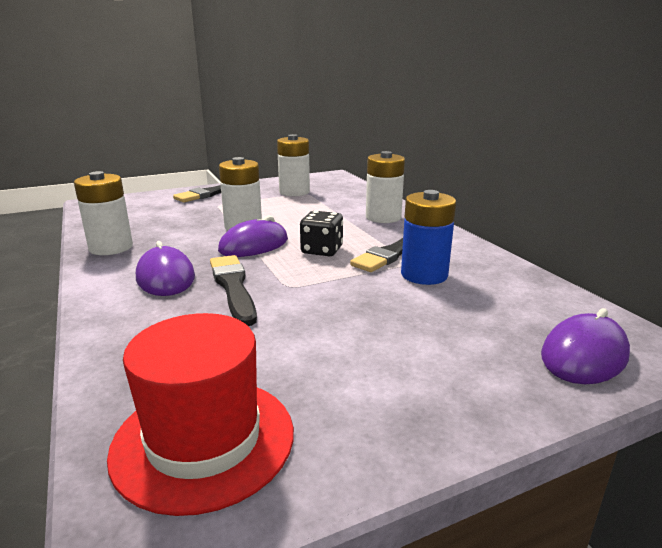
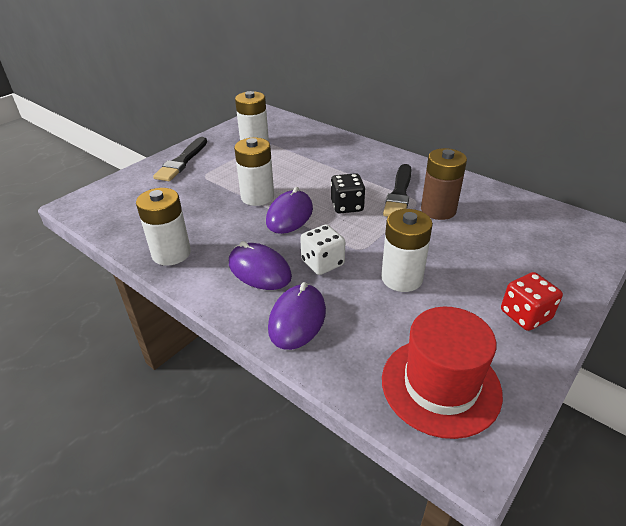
camera: 25 degrees left, 15 degrees up
black brush [210,255,257,326] -> white dice [300,224,345,275]
white battery [366,151,405,223] -> white battery moved to [381,209,433,292]
blue battery [401,190,456,285] -> brown battery [421,148,467,220]
purple mouse [541,308,630,384] -> purple mouse moved to [268,282,326,350]
none -> red dice [501,272,563,331]

